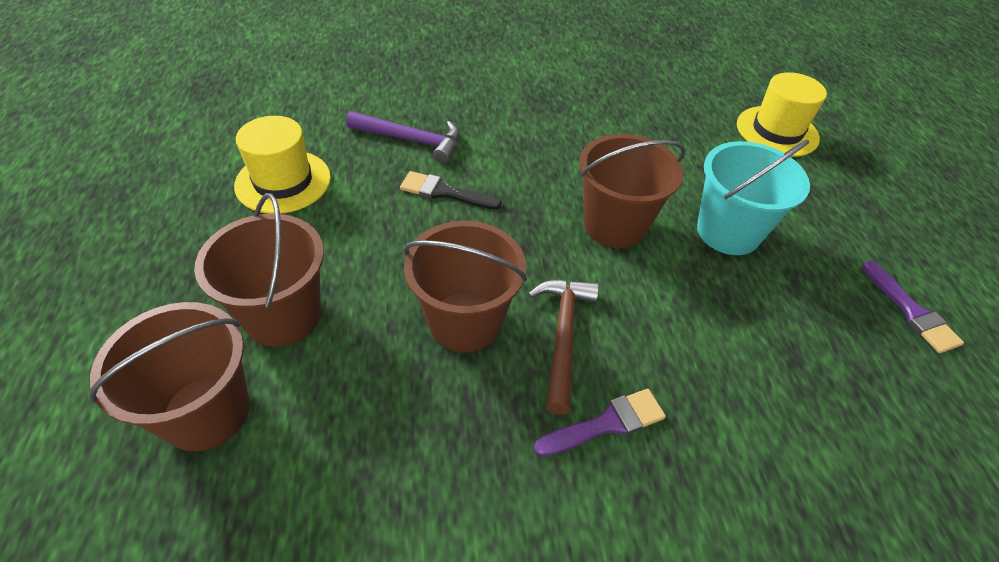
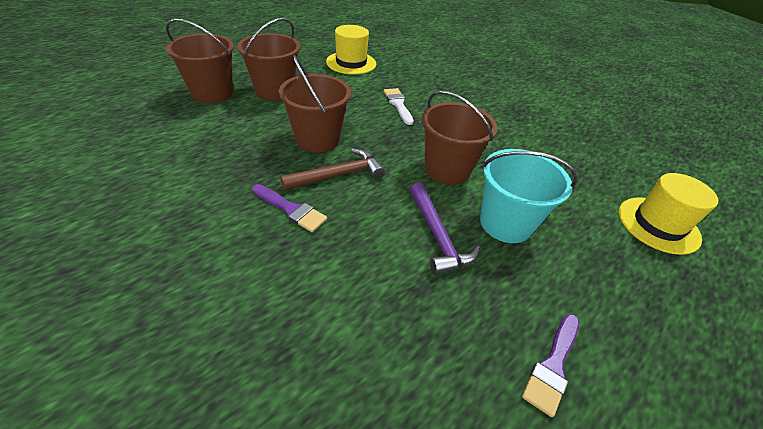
camera: 55 degrees right, 5 degrees down
purple hammer [346,111,460,163] -> purple hammer moved to [410,183,480,275]
black brush [400,171,502,210] -> white brush [384,88,414,125]

